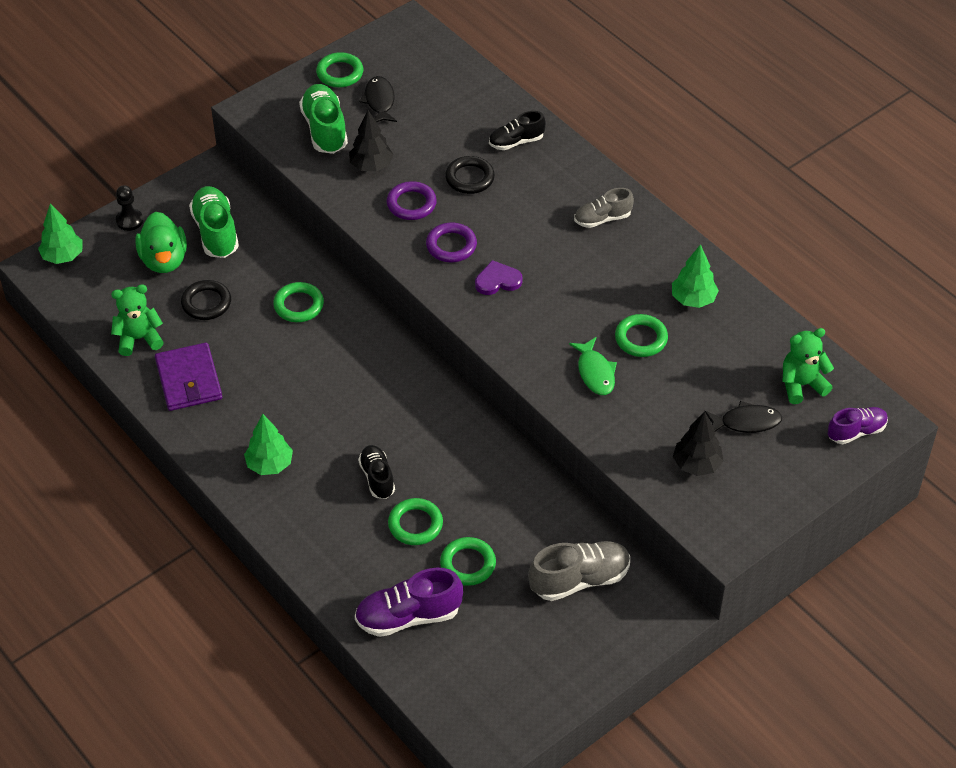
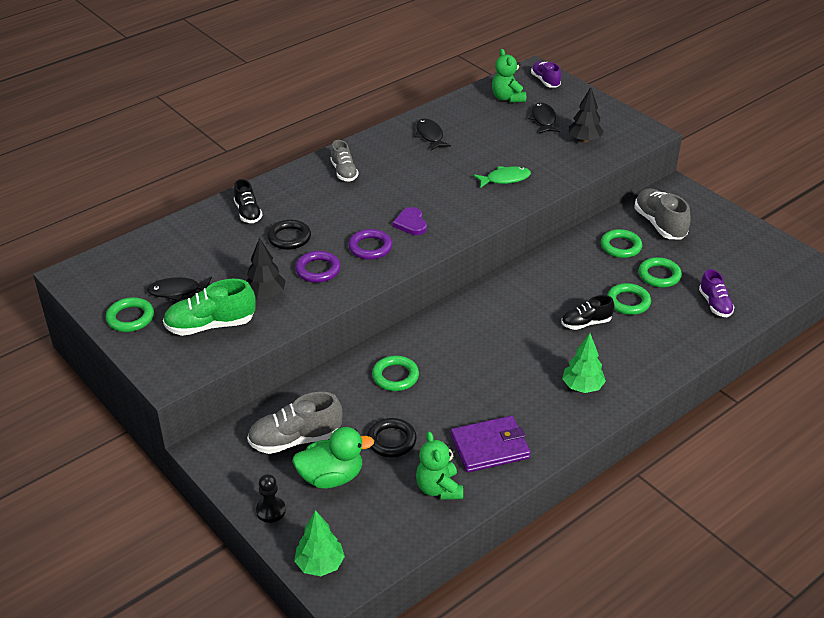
camera: 90 degrees left, 10 degrees down
green shoe [189,186,239,258] -> grey shoe [247,392,342,454]
purple shoe [355,568,463,637] -> purple shoe [699,269,735,317], size x0.63
green ring [615,314,668,357] -> green ring moved to [601,229,642,258]
green tree [672,244,719,308] -> black fish [415,118,451,150]

